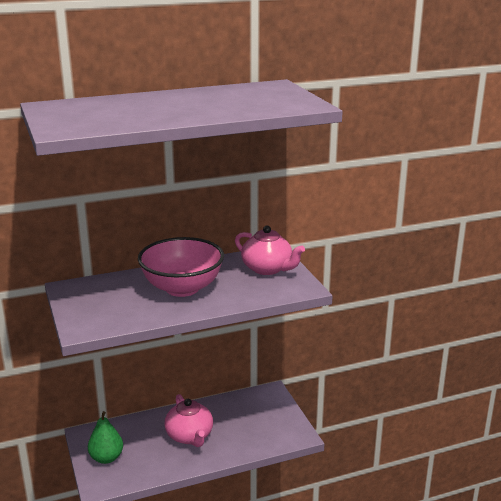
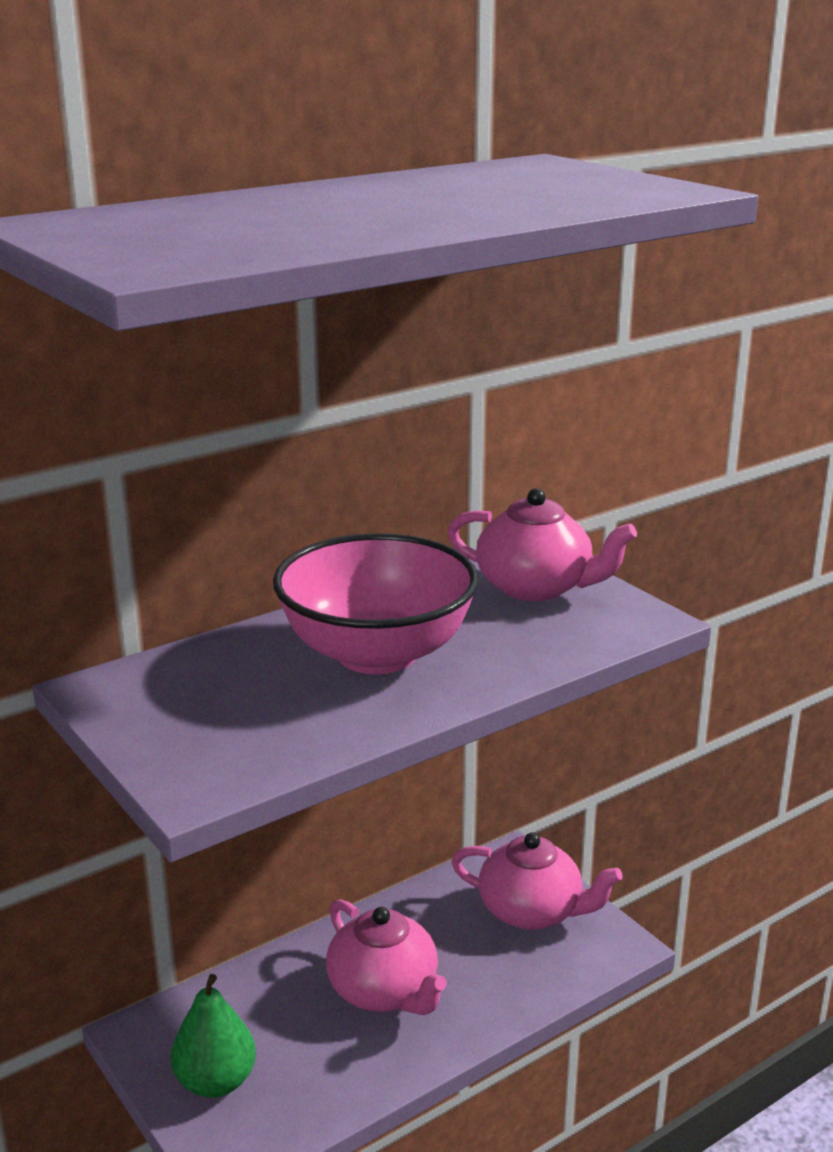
camera: 15 degrees left, 0 degrees up
none -> pink teapot [451,832,623,930]

